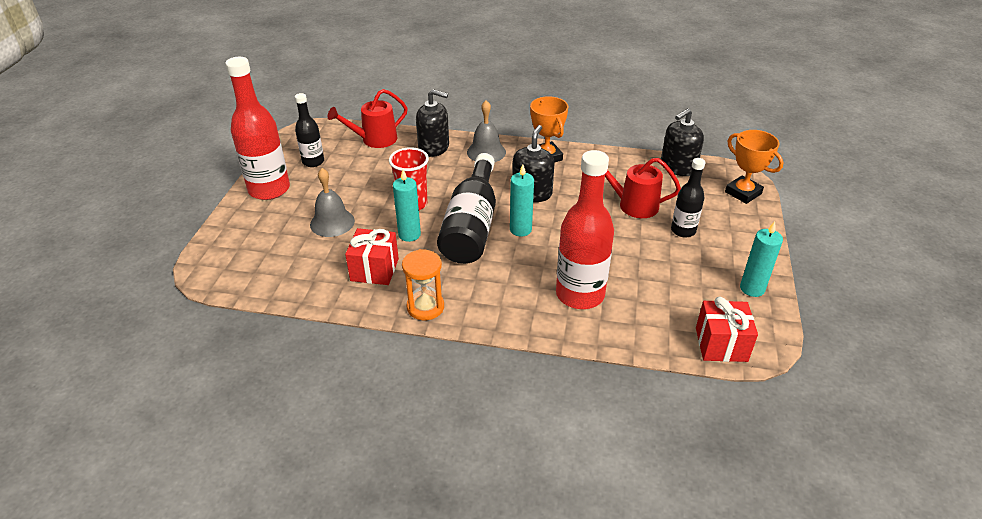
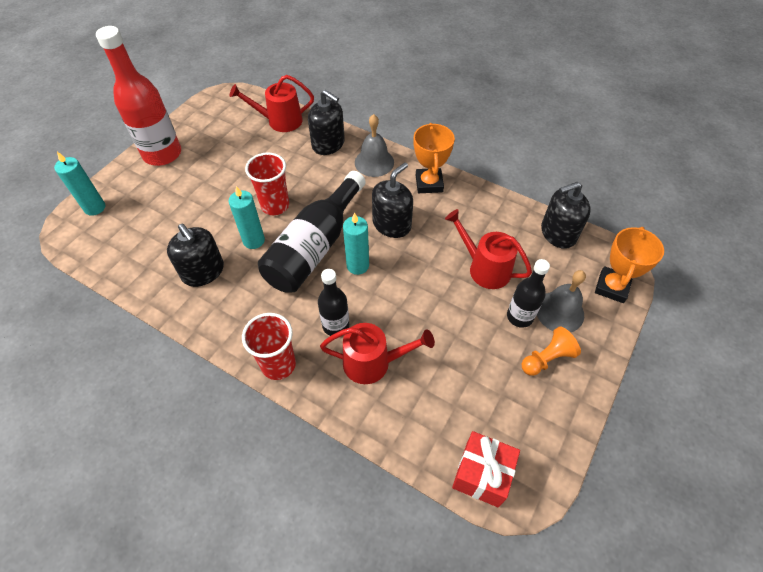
camera: 20 degrees right, 15 degrees up
black bottle [295,93,324,167] -> black bottle moved to [318,269,349,336]
grey bell [310,168,355,237] -> grey bell moved to [537,270,586,333]
red gift [345,228,399,285] -> black soap dispenser [167,224,224,287]
orange hourglass [402,249,444,320] -> none
red bottle [556,150,614,309] -> red watering can [320,323,435,384]
orange trophy [725,130,784,204] -> orange trophy turned 45 degrees clockwise [595,227,664,303]
turquoise candle [740,221,783,297] -> turquoise candle moved to [54,152,105,216]
none -> red cup [242,313,296,380]
none -> orange pawn [521,326,581,376]

